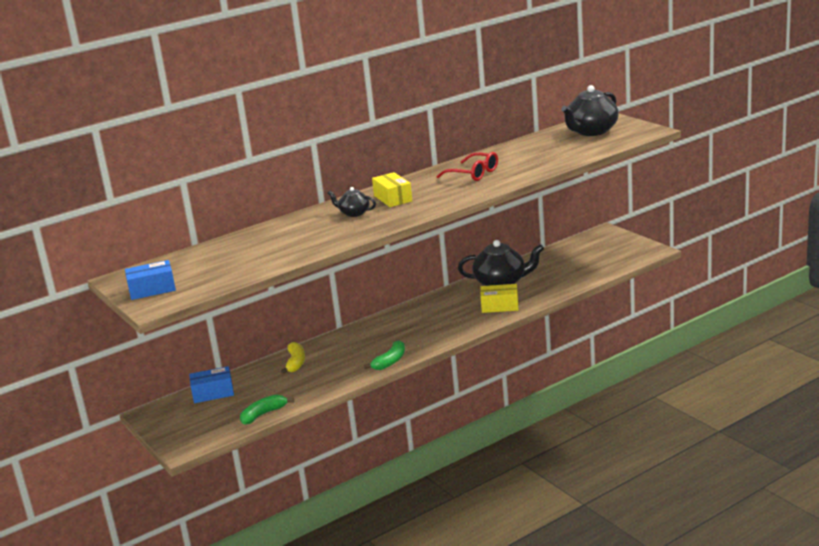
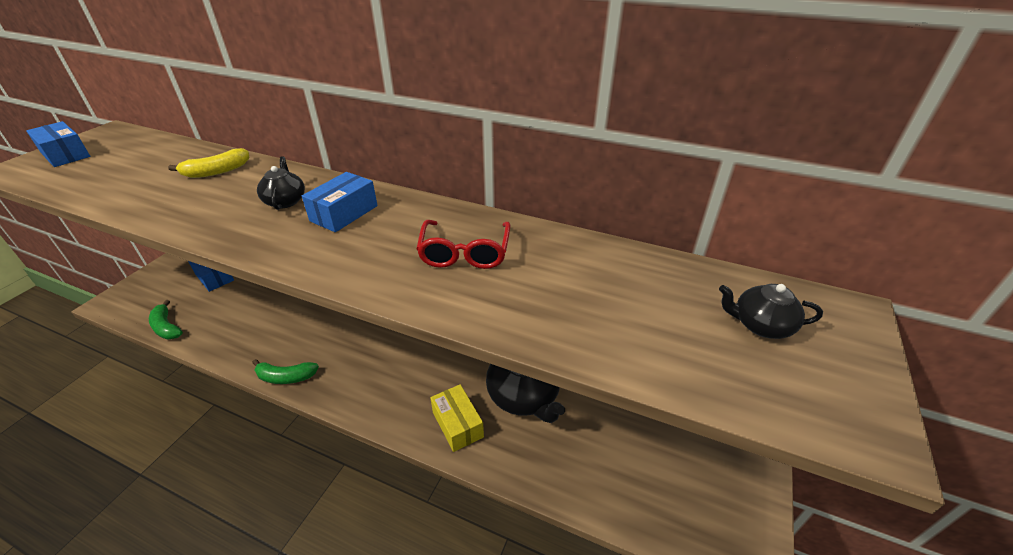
camera: 55 degrees right, 15 degrees up
green banana [240,394,294,425] -> green banana turned 150 degrees counterclockwise [149,300,183,340]
yellow banana [281,342,305,374] -> yellow banana moved to [168,148,249,178]
yellow box [372,172,412,207] -> blue box [302,172,378,232]
black teapot [561,85,619,136] -> black teapot [719,284,823,339], size x0.53

